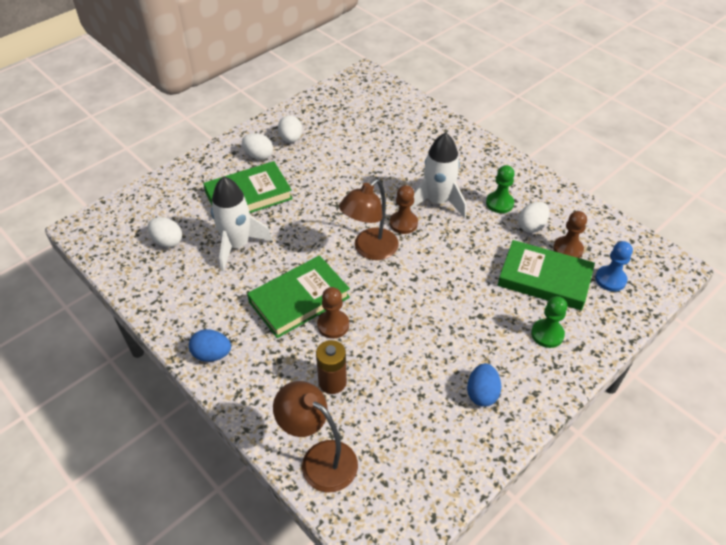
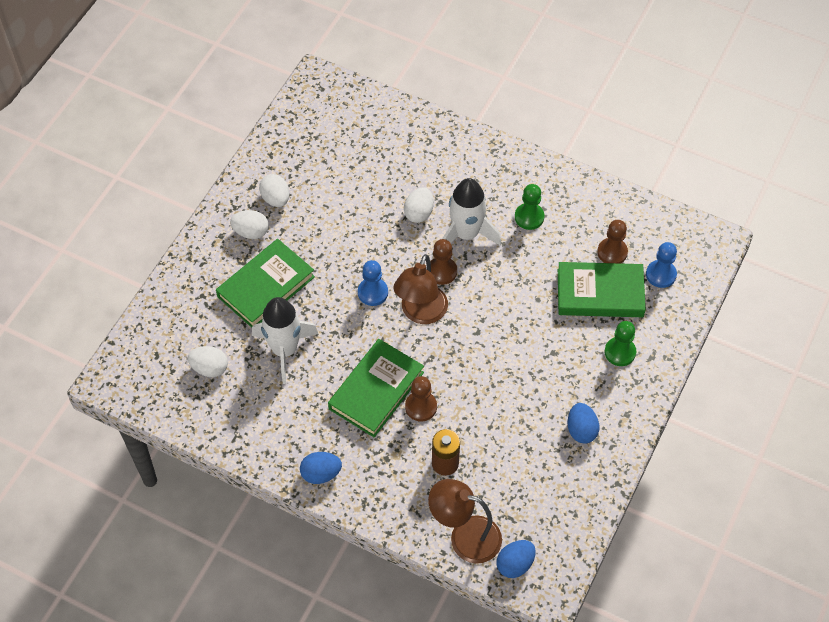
camera: 20 degrees left, 10 degrees up
white egg [518,202,550,233] -> white egg moved to [404,187,434,223]
none -> blue pawn [358,260,388,306]
none -> blue egg [496,540,536,578]

